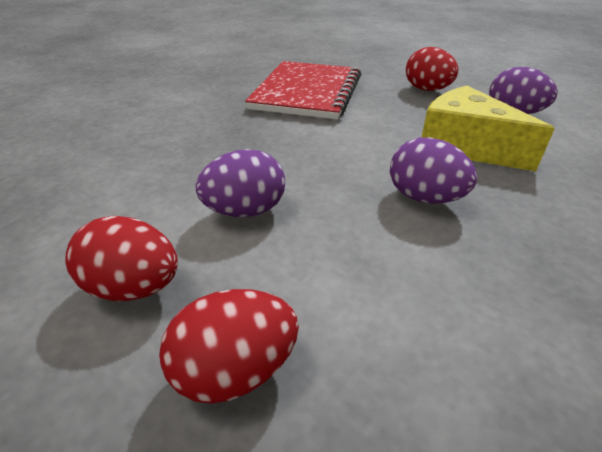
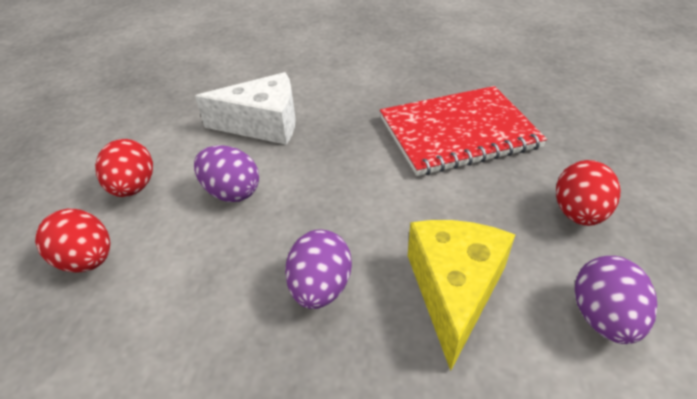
camera: 60 degrees right, 5 degrees up
none -> white cheese [195,72,296,145]

